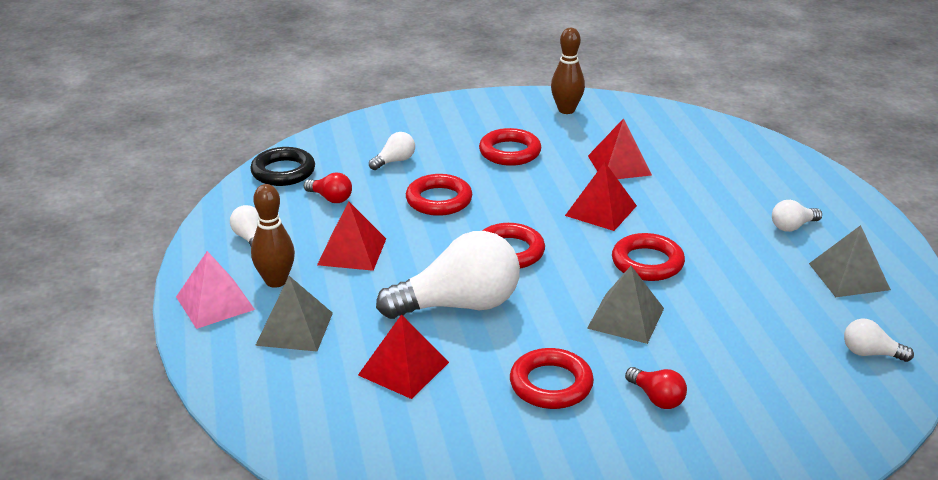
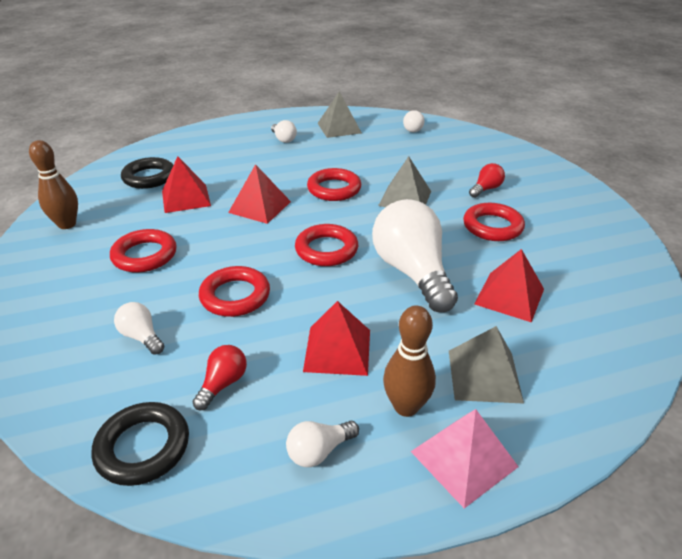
camera: 95 degrees left, 5 degrees up
none -> black ring [121,157,173,189]

